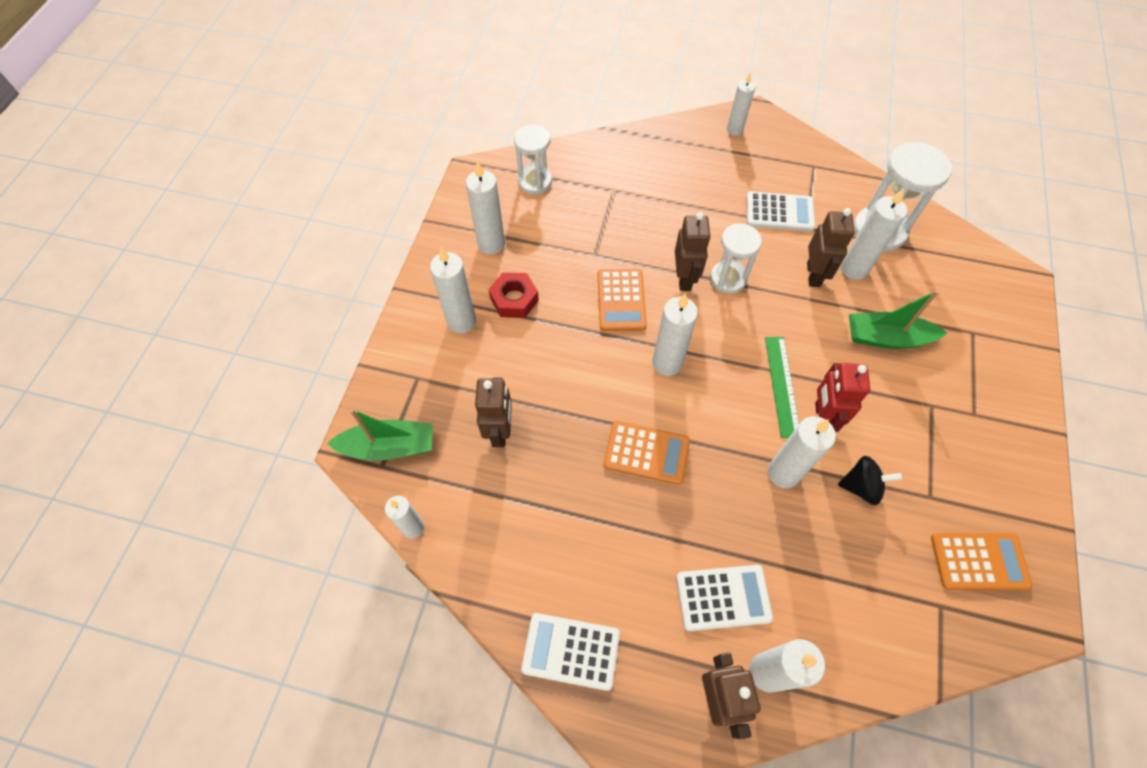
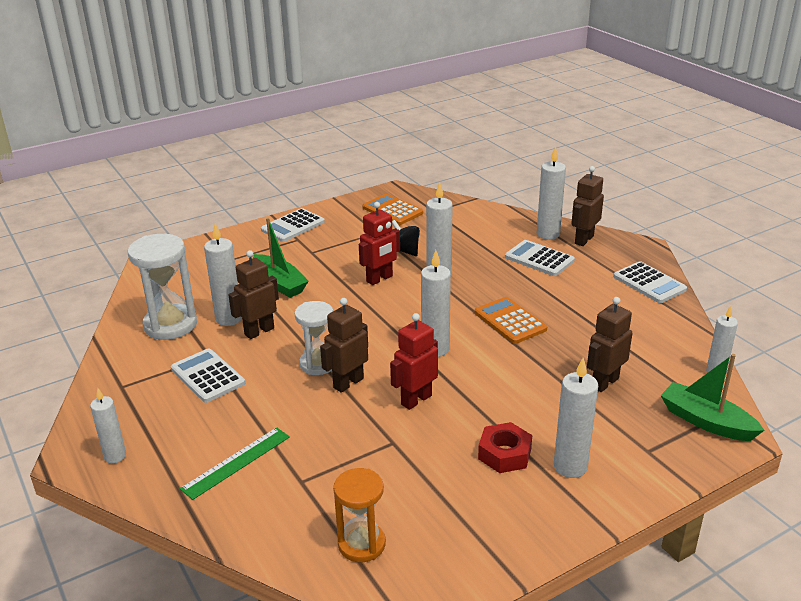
camera: 135 degrees left, 30 degrees down
white candle [466,161,505,254] -> none
white hourglass [514,125,552,194] -> orange hourglass [333,468,386,562]
orange calculator [598,269,647,331] -> red robot [390,313,438,410]
green ruler [765,337,799,438] -> green ruler moved to [180,427,290,500]
none -> white calculator [261,208,325,242]

